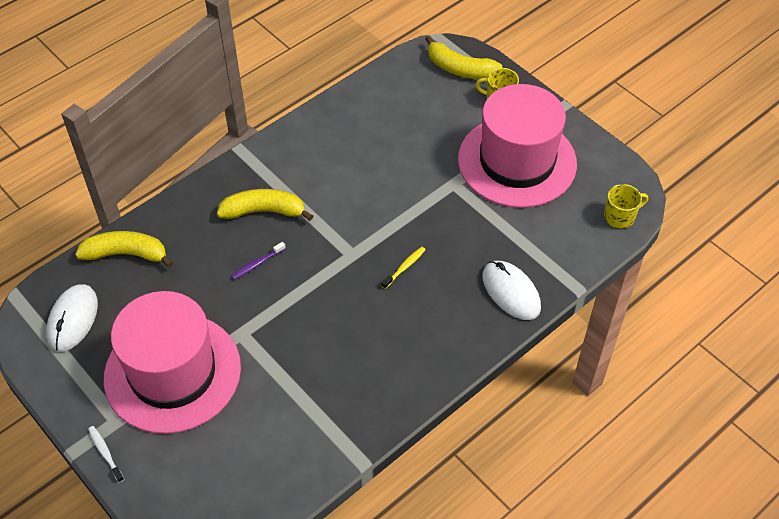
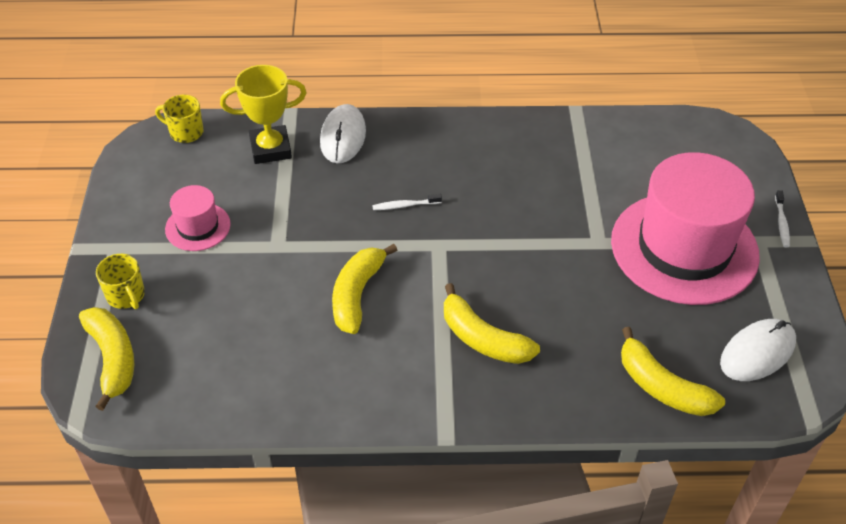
camera: 140 degrees left, 5 degrees down
purple toothbrush [231,242,286,280] -> none
yellow toothbrush [381,247,426,289] -> white toothbrush [372,194,442,210]
pink hat [458,84,577,208] -> pink hat [165,185,231,251], size x0.45
none -> yellow trophy [220,65,307,164]
none -> yellow banana [332,244,397,334]

